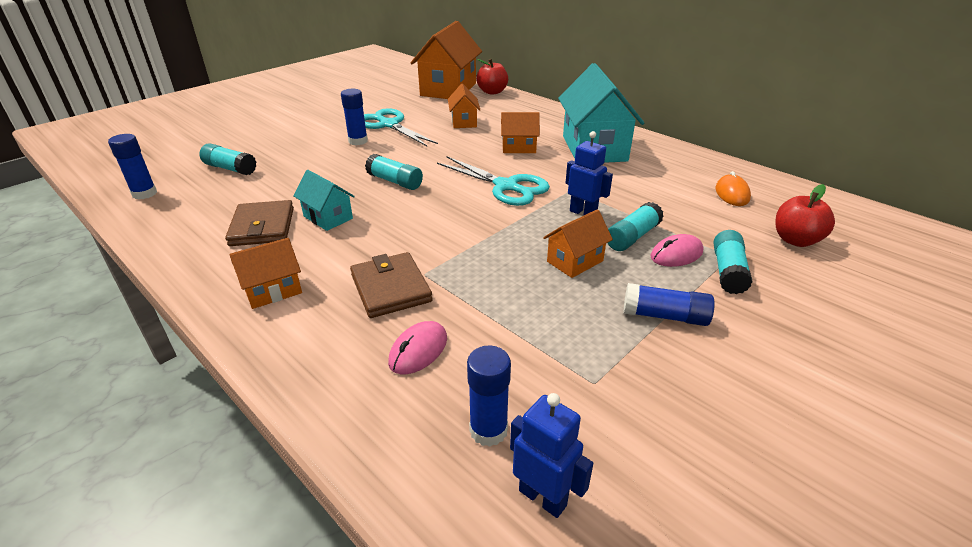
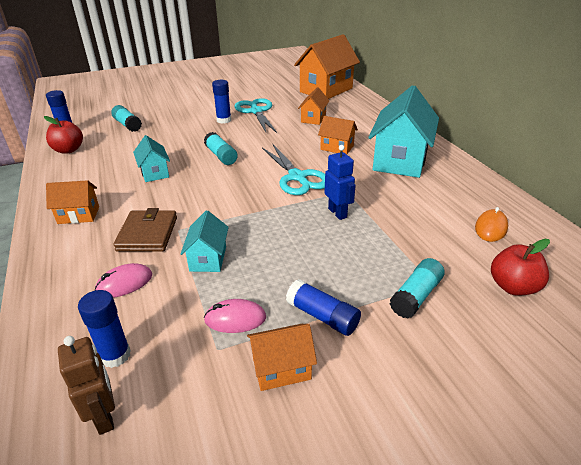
camera: 25 degrees right, 0 degrees up
brown wallet [225,200,294,246] -> none
red apple [476,59,508,95] -> red apple moved to [44,116,83,154]
blue robot [510,393,593,518] -> brown robot [58,336,115,435]
orange house [543,209,613,278] -> orange house moved to [247,324,317,391]
turquoise glue stick [608,202,664,251] -> none
pink mouse [650,234,703,267] -> pink mouse moved to [204,299,266,333]
none -> turquoise house [181,210,229,272]

